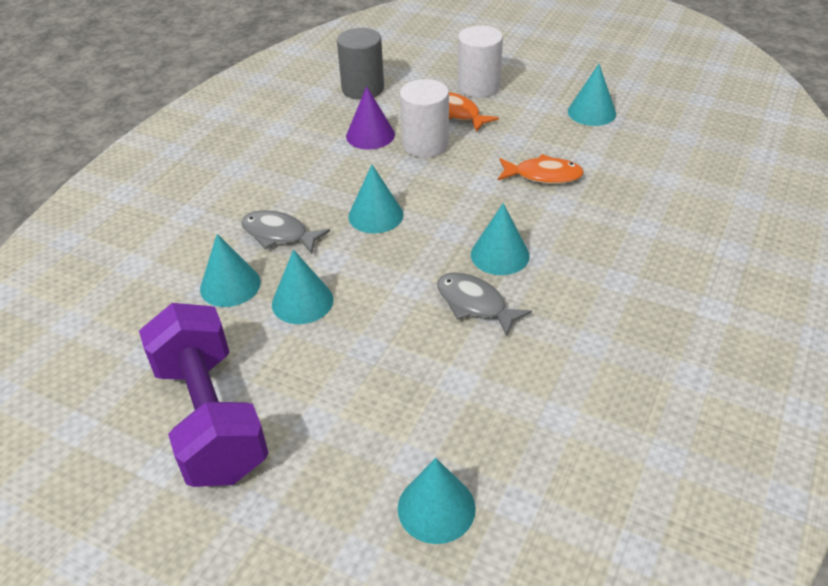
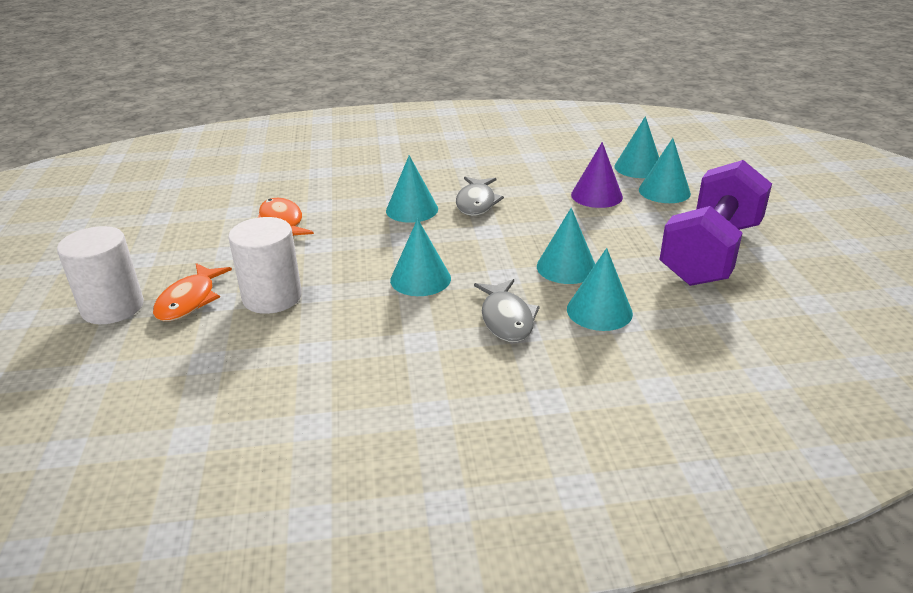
camera: 125 degrees left, 10 degrees down
grey cylinder [337,28,384,100] -> none
purple cone [346,86,395,150] -> purple cone moved to [571,142,623,208]
turquoise cone [568,64,616,126] -> turquoise cone moved to [639,138,691,203]

